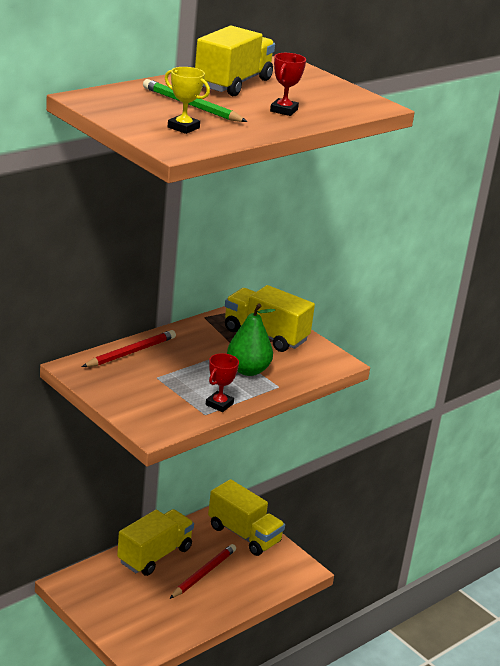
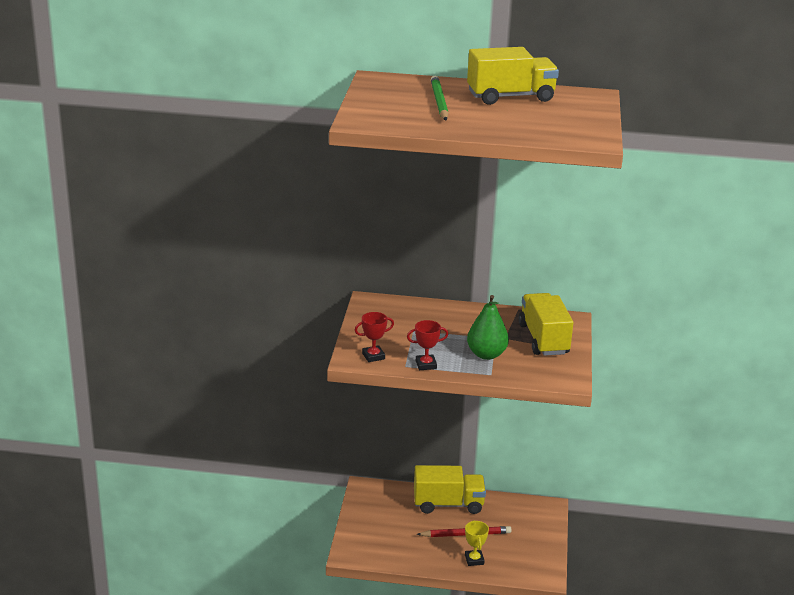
camera: 50 degrees right, 0 degrees up
red pencil [82,330,176,367] -> none
yellow trophy [165,67,210,134] -> yellow trophy moved to [465,520,489,566]
yellow truck [208,479,285,556] -> none
red trophy [270,53,306,116] -> red trophy moved to [355,312,394,362]

